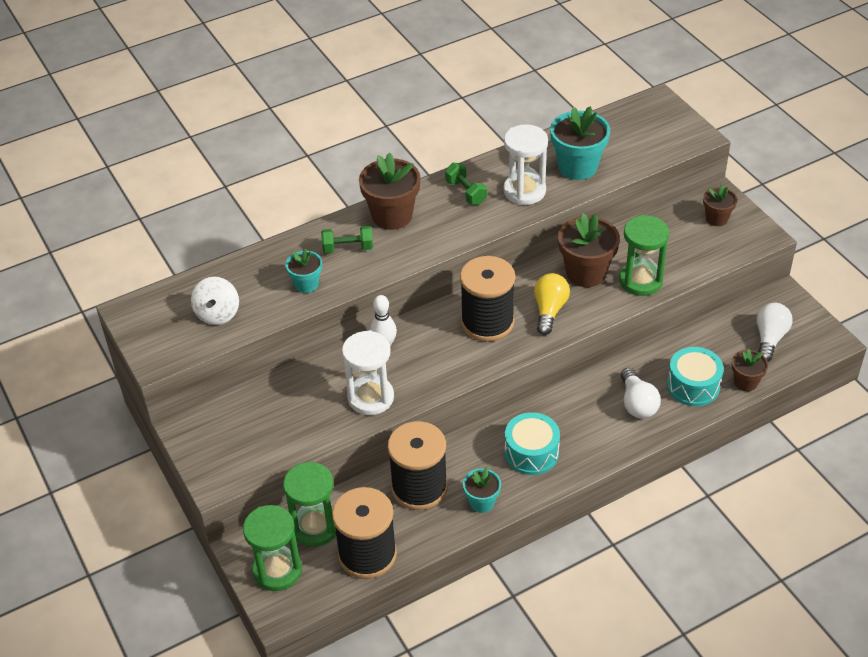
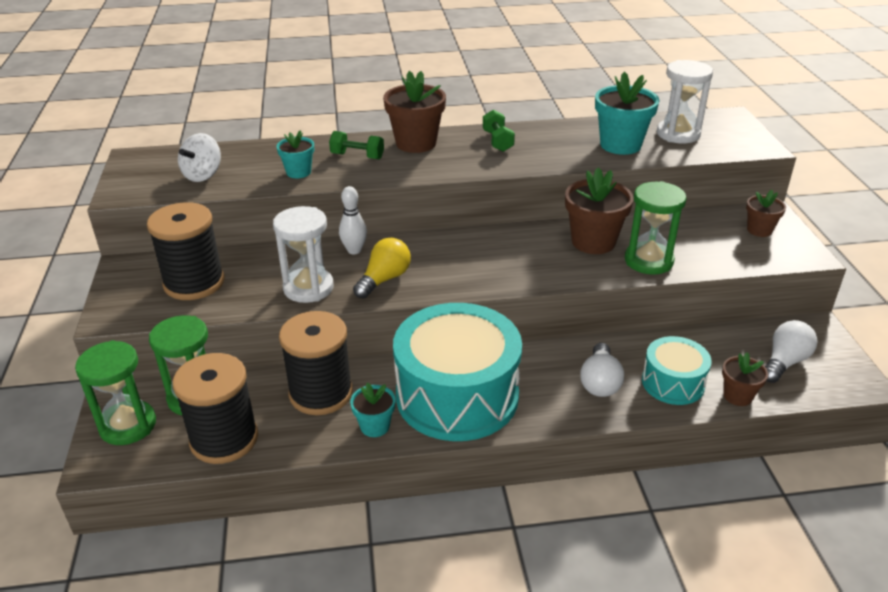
camera: 20 degrees right, 10 degrees down
black spool [460,256,515,342] -> black spool moved to [147,202,224,300]
white hourglass [503,124,548,205] -> white hourglass moved to [657,60,713,143]
turquoise drum [505,412,560,475] -> turquoise drum [393,303,522,441], size x1.96
yellow light bulb [534,273,570,335] -> yellow light bulb moved to [353,238,411,299]

